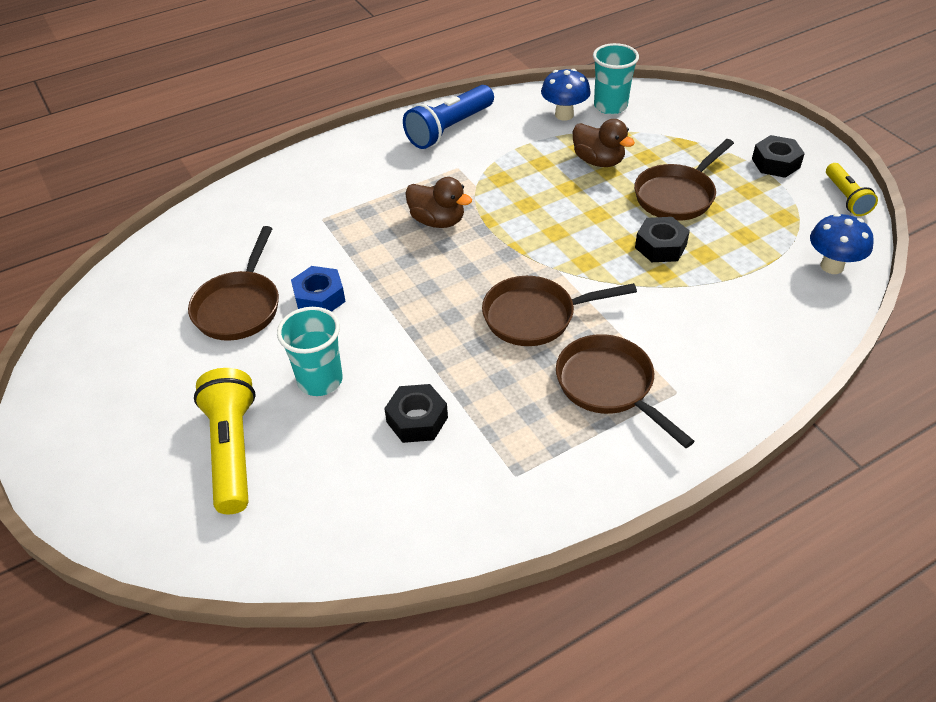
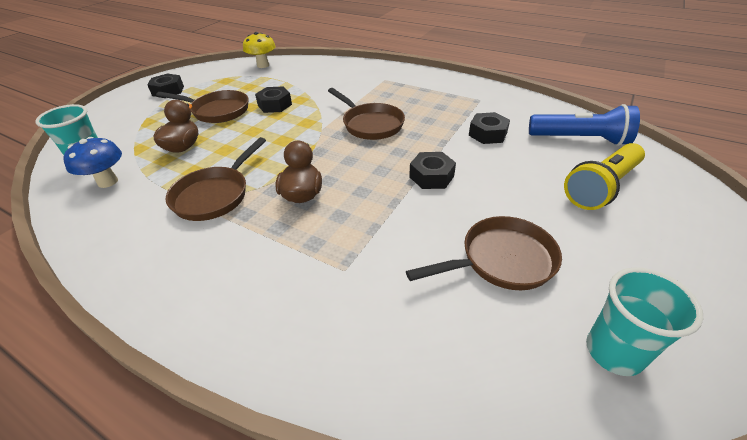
camera: 120 degrees left, 5 degrees down
turquoise cup [277,307,343,396] -> turquoise cup moved to [586,268,703,376]
blue nut [291,266,346,312] -> none
blue flashlight [403,85,494,149] -> blue flashlight moved to [529,104,640,146]
brown pan [556,334,694,448] -> brown pan moved to [166,137,266,221]
blue mushroom [810,213,874,274] -> yellow mushroom [243,32,276,68]
yellow flashlight [826,163,878,216] -> none
none -> black nut [409,152,456,189]

